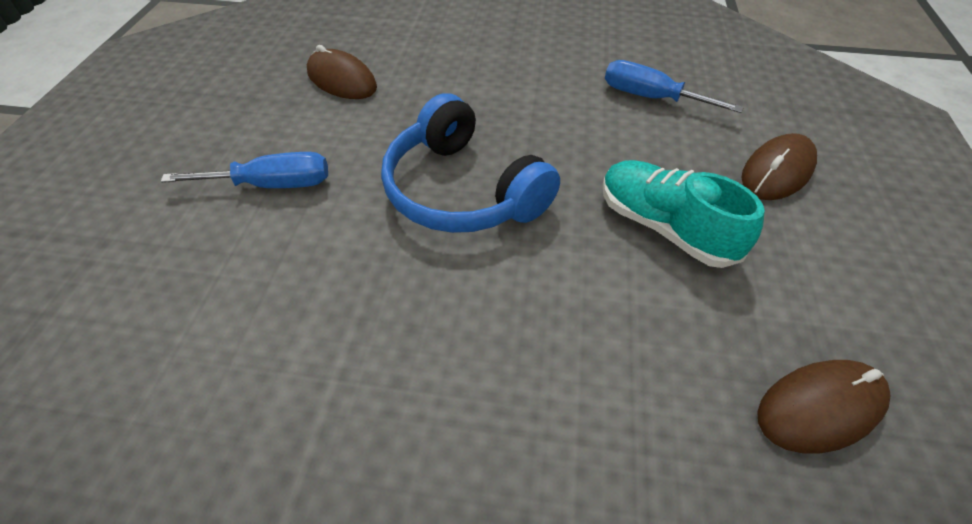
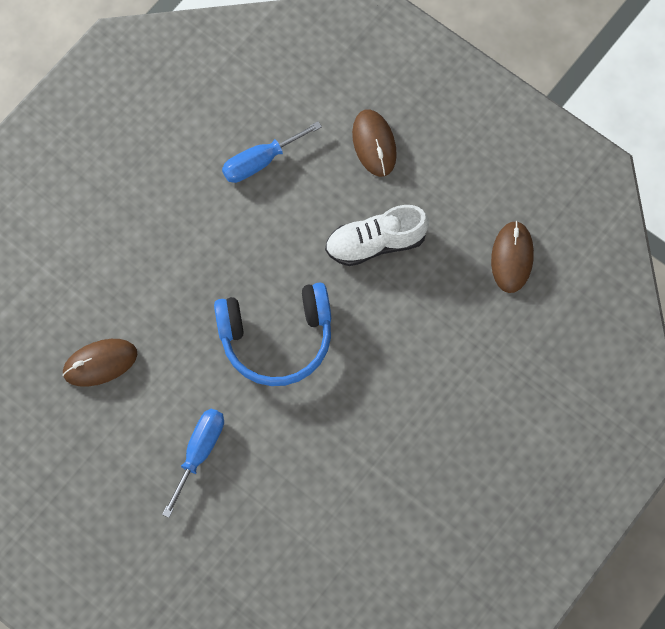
camera: 60 degrees left, 20 degrees up
turquoise shoe [603,160,765,268] -> white shoe [325,205,429,266]

